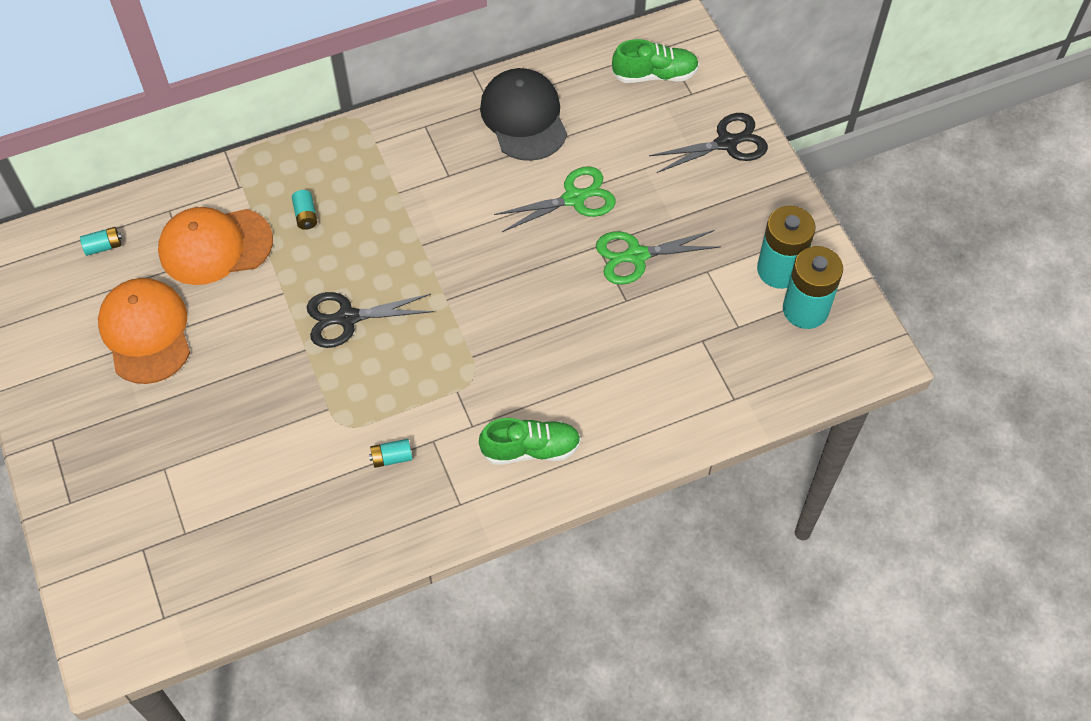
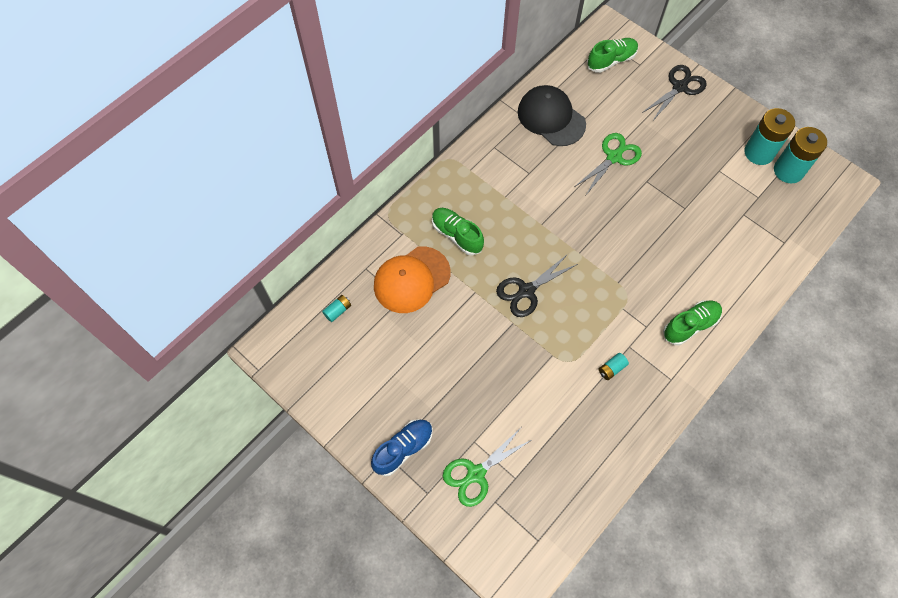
camera: 25 degrees left, 5 degrees up
orange cap [98,278,190,384] -> none
turquoise battery [292,190,317,230] -> green shoe [432,208,484,256]
green scissors [596,230,721,285] -> green scissors moved to [443,428,531,507]
none -> blue shoe [371,419,433,476]

